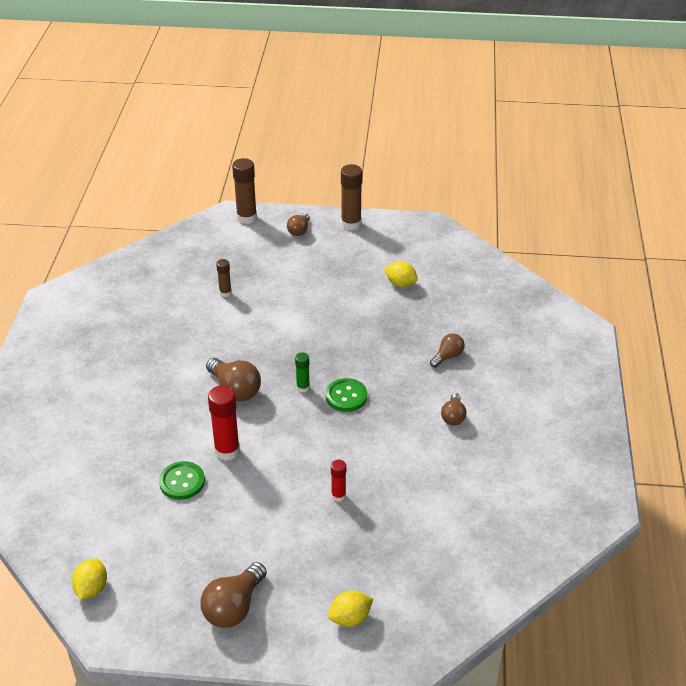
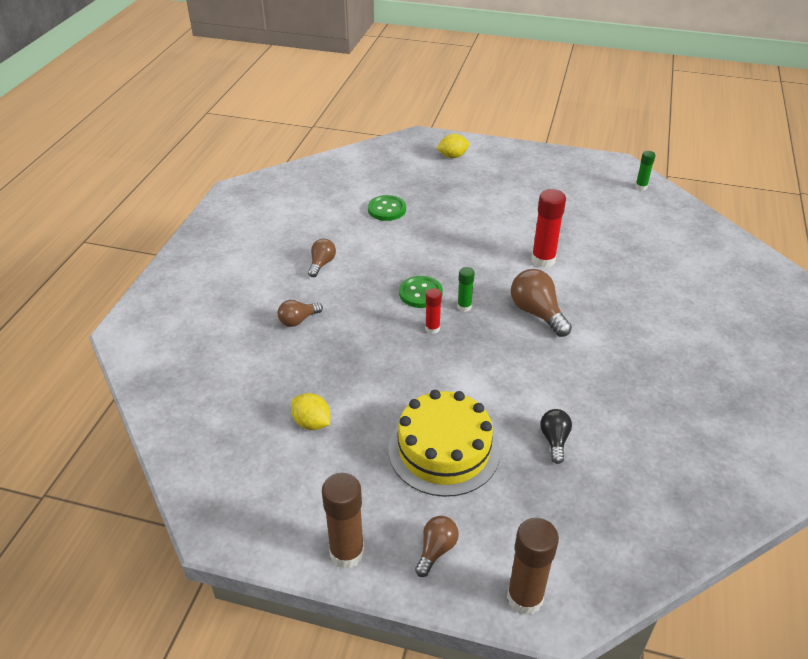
camera: 170 degrees left, 0 degrees up
yellow lemon [72,559,107,600] -> green glue stick [635,151,655,190]
green button [159,461,205,500] -> green button moved to [368,195,406,221]
brown light bulb [200,562,267,628] -> none
brown glue stick [216,259,232,297] -> black light bulb [540,409,572,464]
red glue stick [331,460,346,502] -> red glue stick moved to [425,288,442,334]
none -> yellow cake [388,390,500,497]

